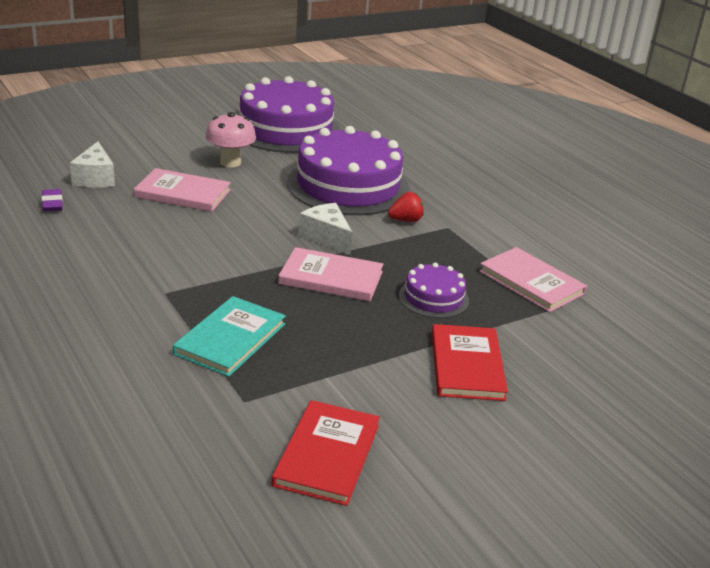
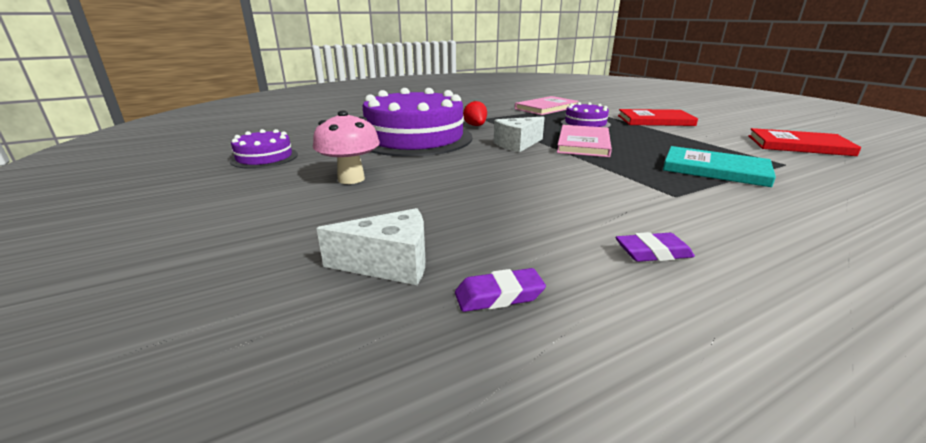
camera: 85 degrees left, 5 degrees down
pink book [134,168,231,212] -> none
purple cake [239,76,341,153] -> purple cake [230,129,298,169], size x0.47
none -> purple eraser [616,232,695,262]

